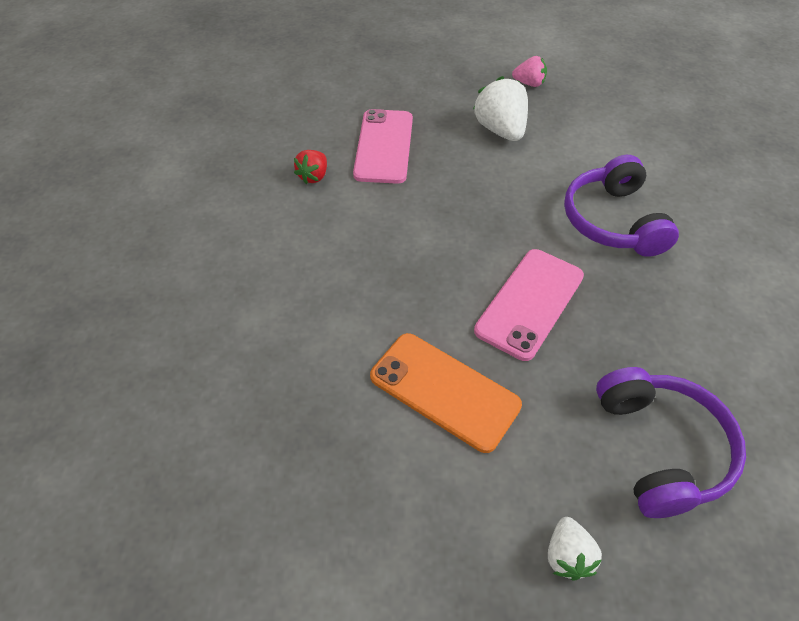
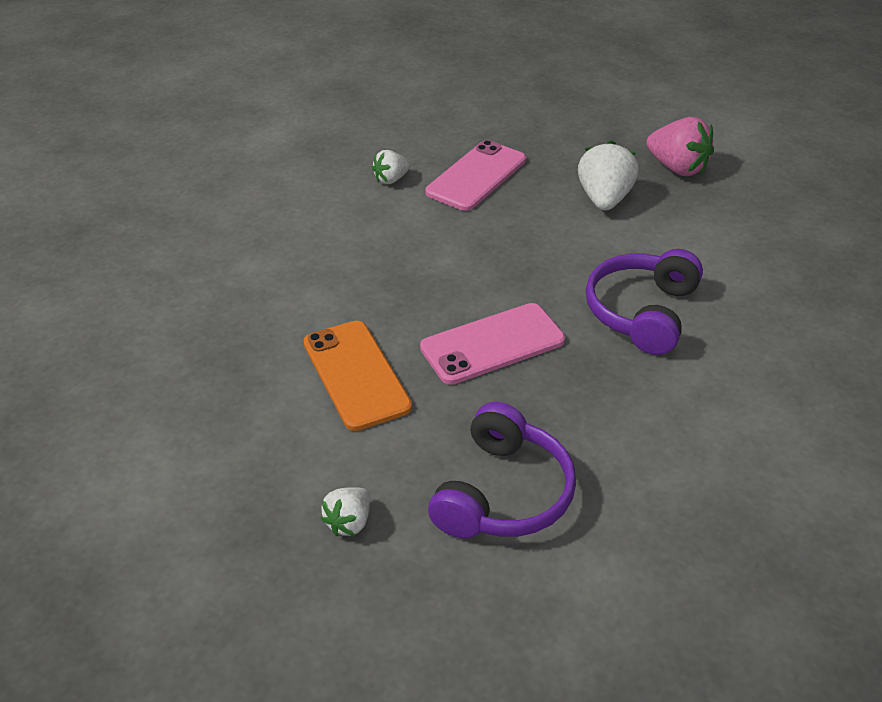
camera: 30 degrees right, 10 degrees down
red strawberry [294,150,327,184] -> white strawberry [372,150,410,184]
pink strawberry [512,56,547,87] -> pink strawberry [647,117,714,176], size x1.72

